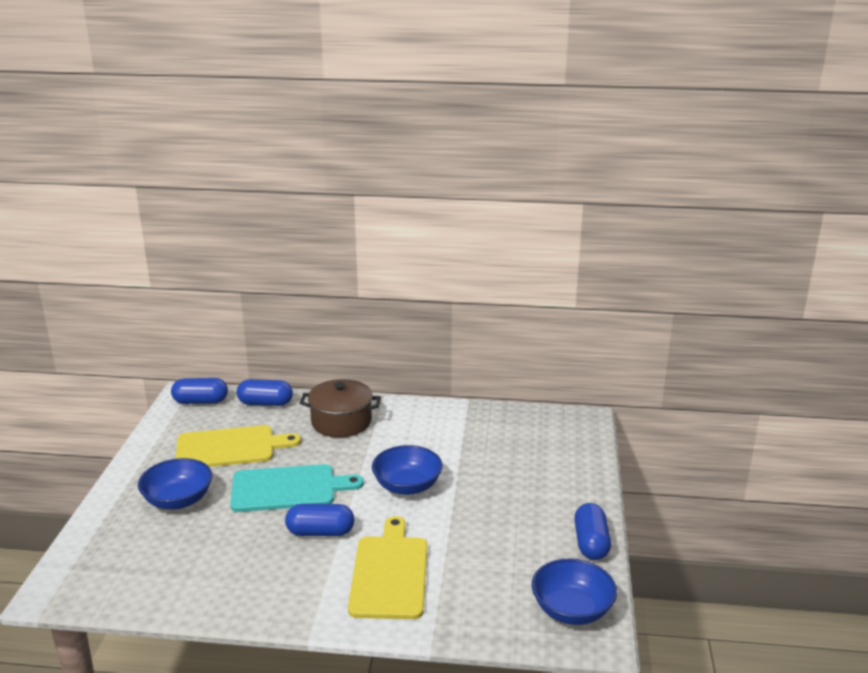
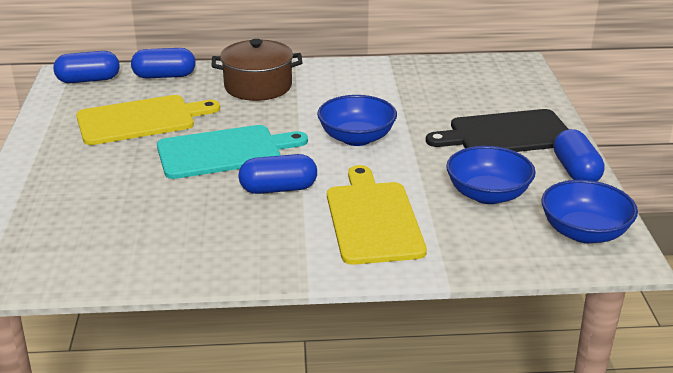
camera: 10 degrees left, 5 degrees up
blue bowl [138,458,212,509] -> blue bowl moved to [446,146,536,204]
none -> black cutting board [426,109,568,152]

